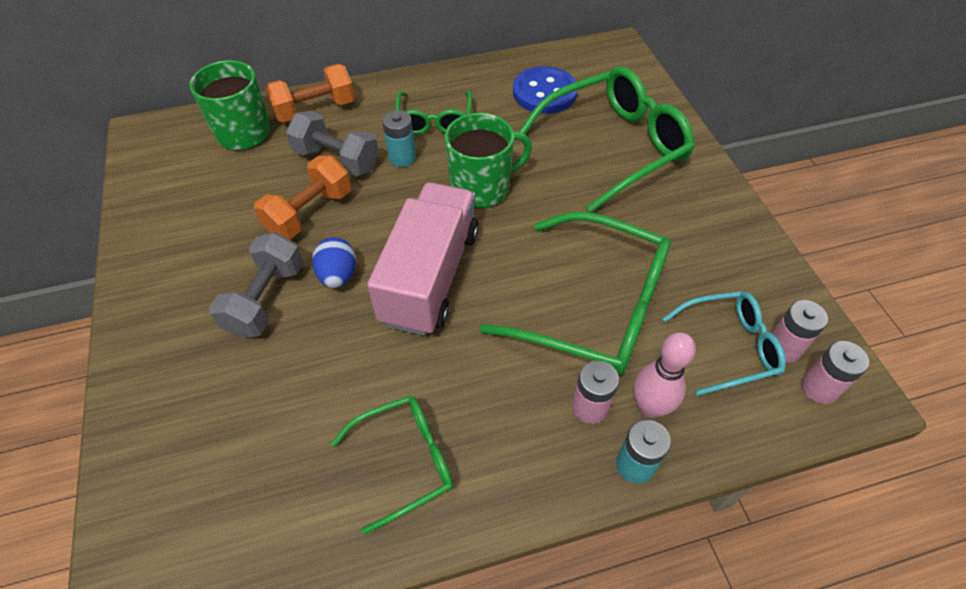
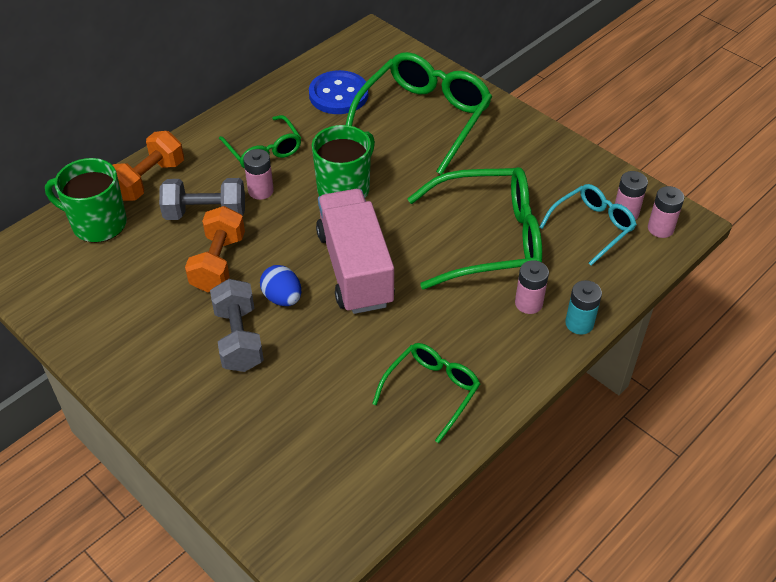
camera: 30 degrees left, 5 degrees down
turquoise battery [382,110,416,167] -> pink battery [243,149,274,200]
pink bowling pin [634,332,696,418] -> none

